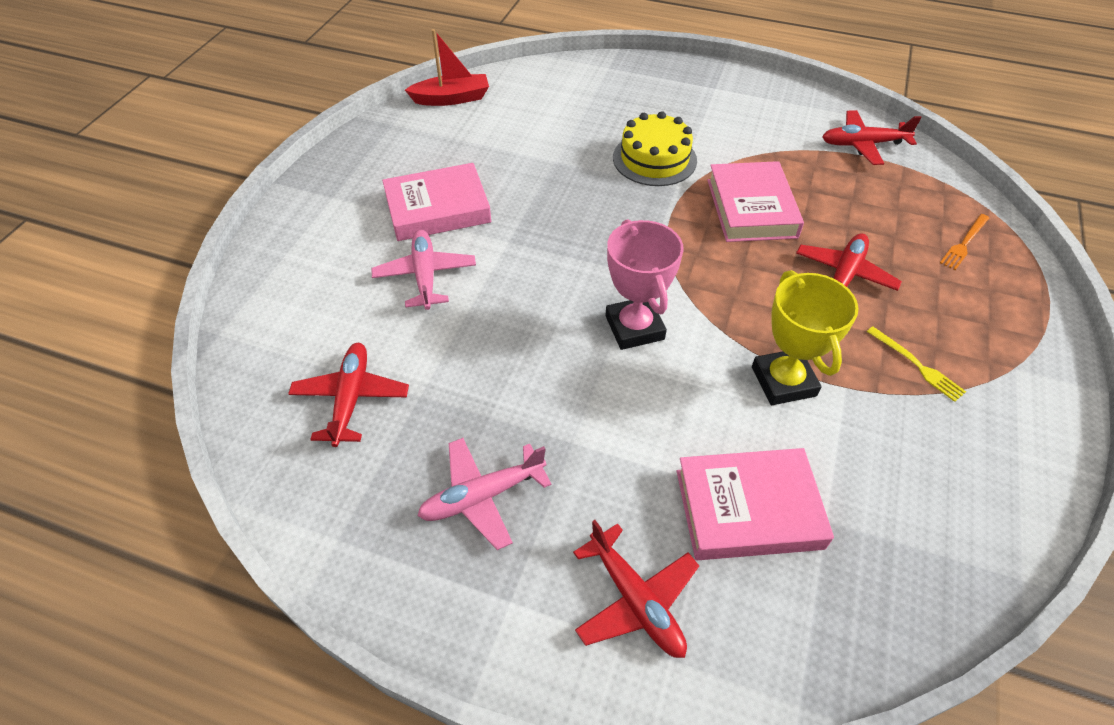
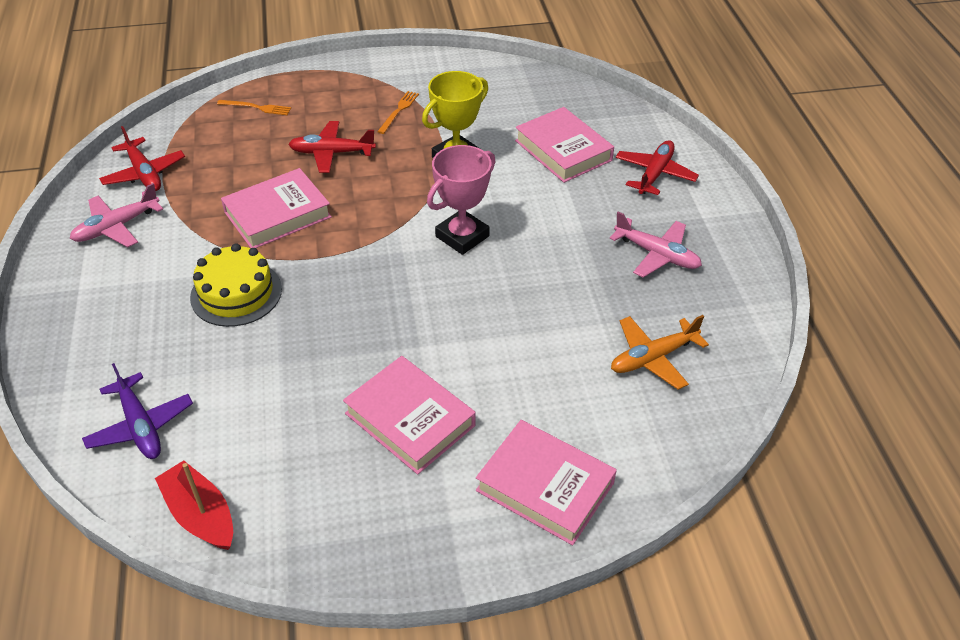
camera: 120 degrees left, 5 degrees down
red plane [288,343,409,447] -> orange plane [611,315,709,390]
pink plane [372,230,476,310] -> pink plane moved to [70,183,163,247]
yellow fork [867,326,966,402] -> orange fork [377,91,419,134]
none -> purple plane [82,363,193,459]
none -> pink book [476,420,617,545]

